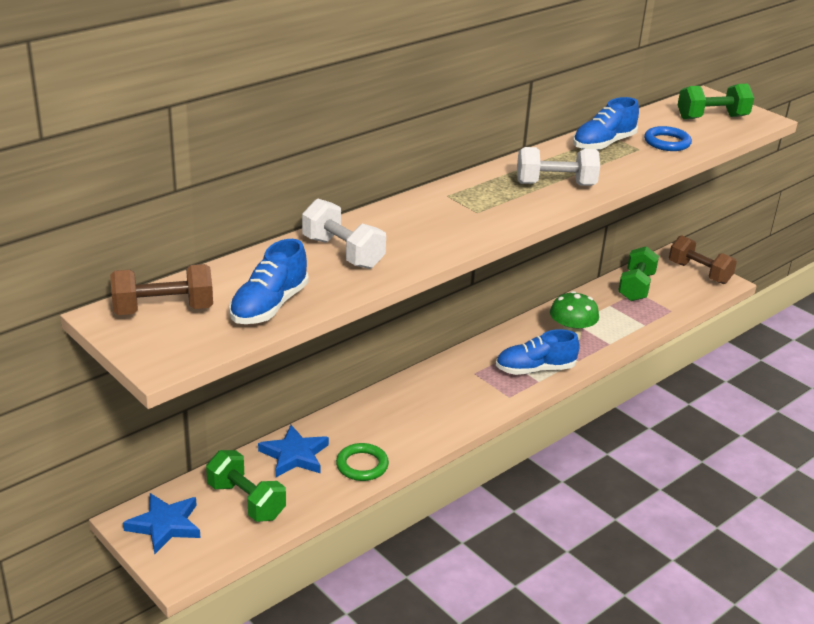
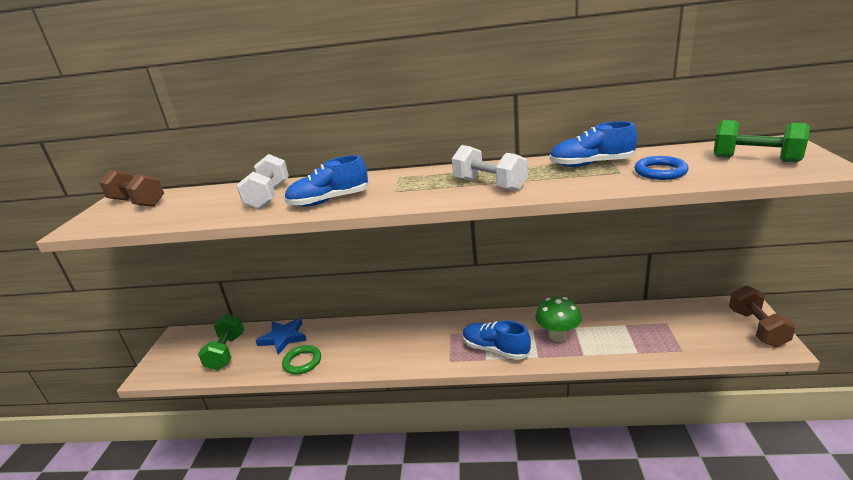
camera: 50 degrees right, 5 degrees down
blue star [123,493,201,554] -> none
blue shoe [229,239,309,324] -> blue shoe moved to [284,155,369,207]
green dumbbell [618,246,659,301] -> none

